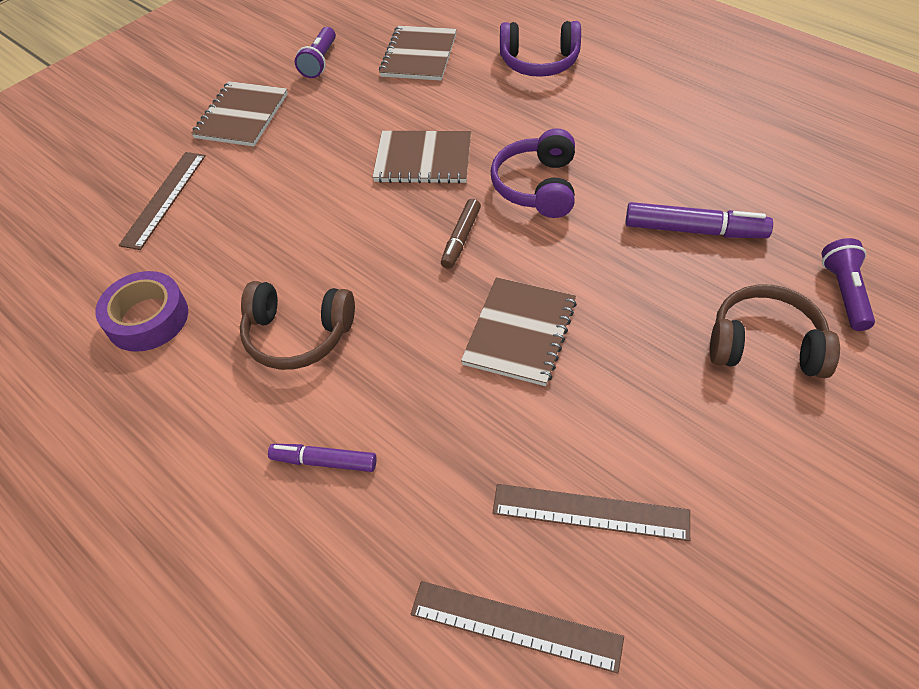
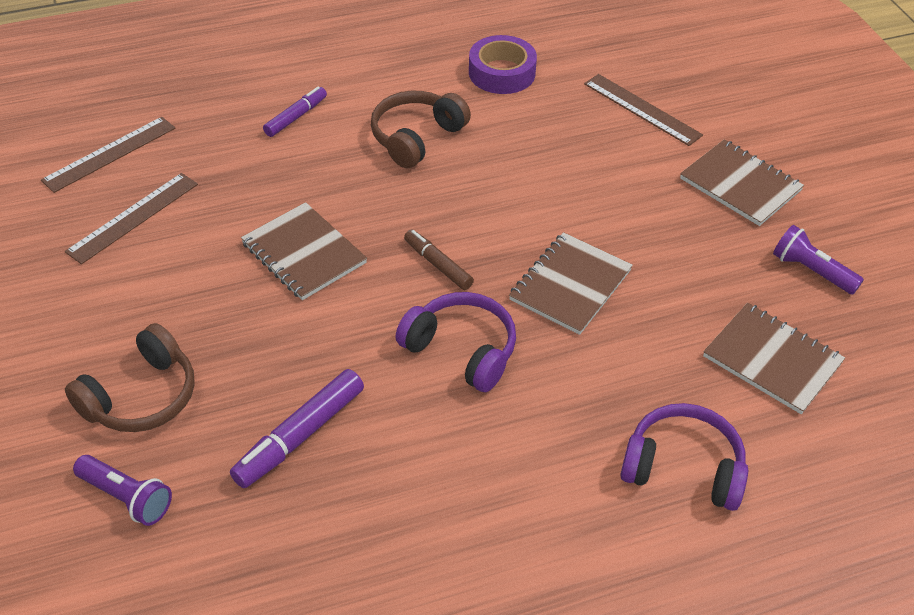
camera: 115 degrees right, 5 degrees down
purple headphones [500,21,581,77] -> purple headphones turned 75 degrees clockwise [620,403,748,511]

